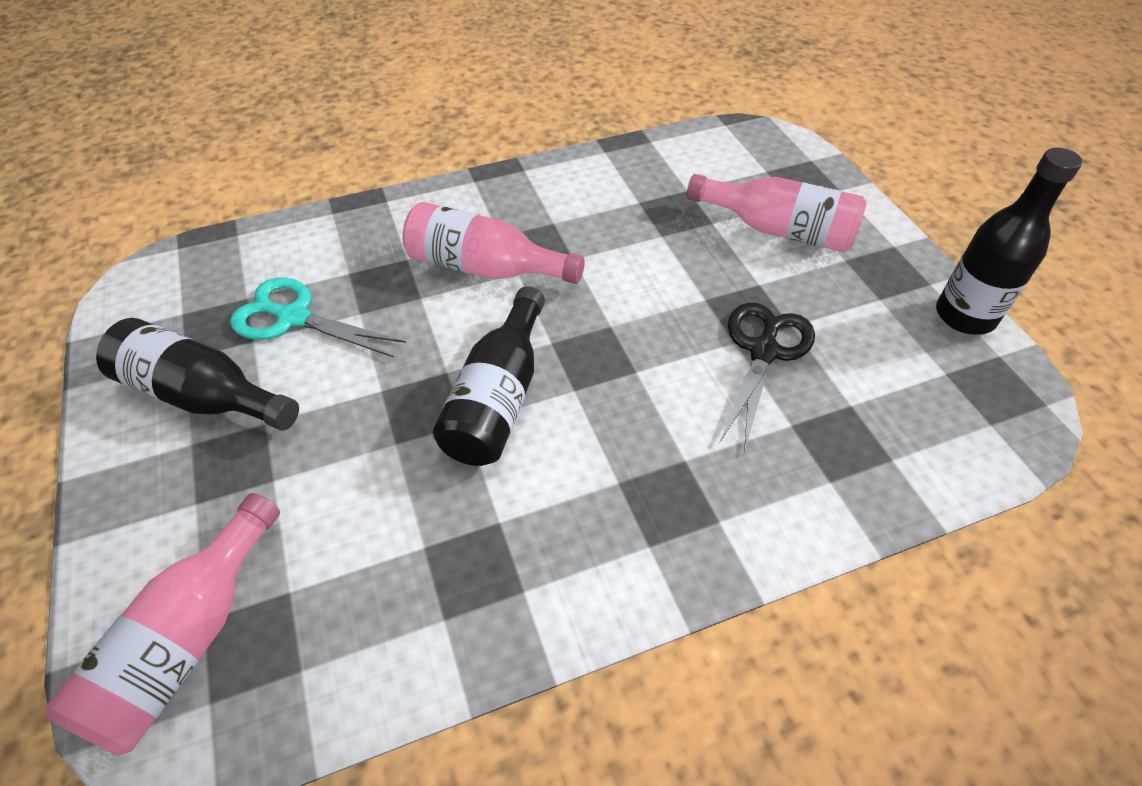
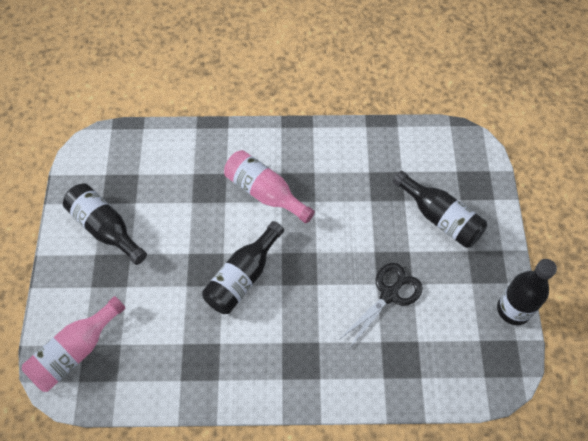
camera: 20 degrees right, 10 degrees up
turquoise scissors [230,277,406,357] -> none
pink bottle [687,174,867,252] -> black bottle [393,171,487,248]

